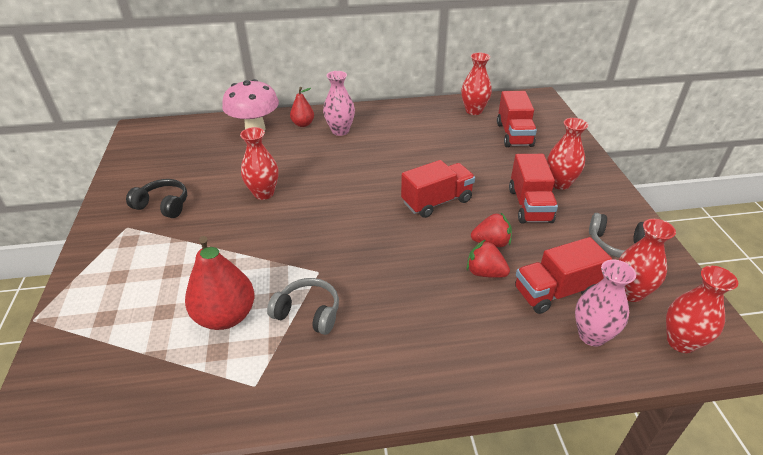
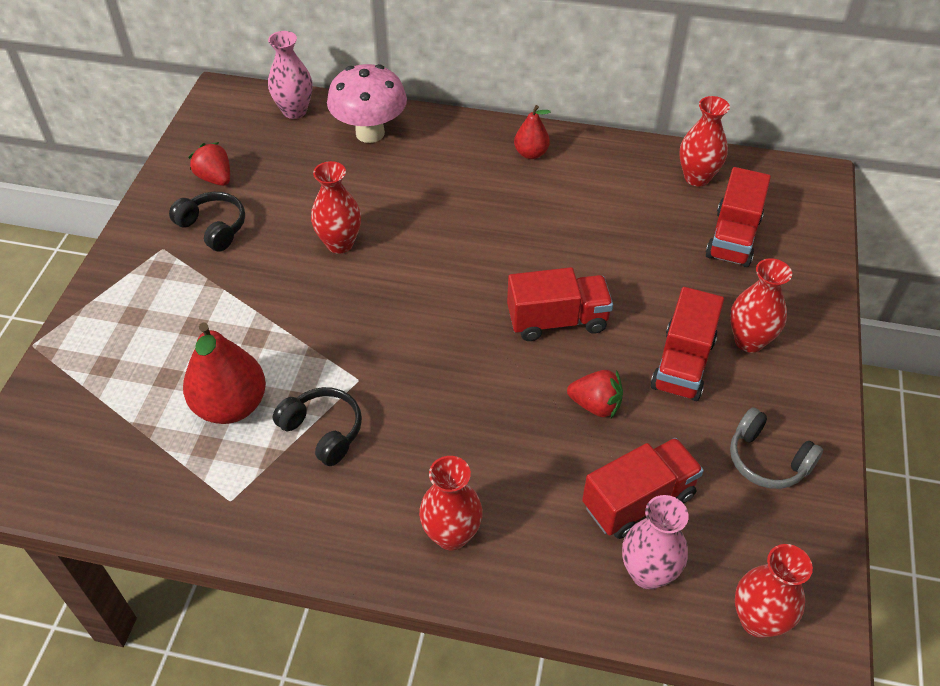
camera: 20 degrees right, 10 degrees up
grey headphones [267,278,339,335] -> black headphones [273,387,362,466]
red pear [290,87,314,127] -> red pear moved to [514,105,551,159]
pink vase [323,71,355,136] -> pink vase moved to [268,31,313,119]
red strawberry [467,239,510,278] -> red strawberry moved to [188,142,230,186]
red truck [515,237,612,314] -> red truck turned 150 degrees clockwise [582,438,704,539]
red vase [618,219,676,302] -> red vase moved to [419,456,483,550]

